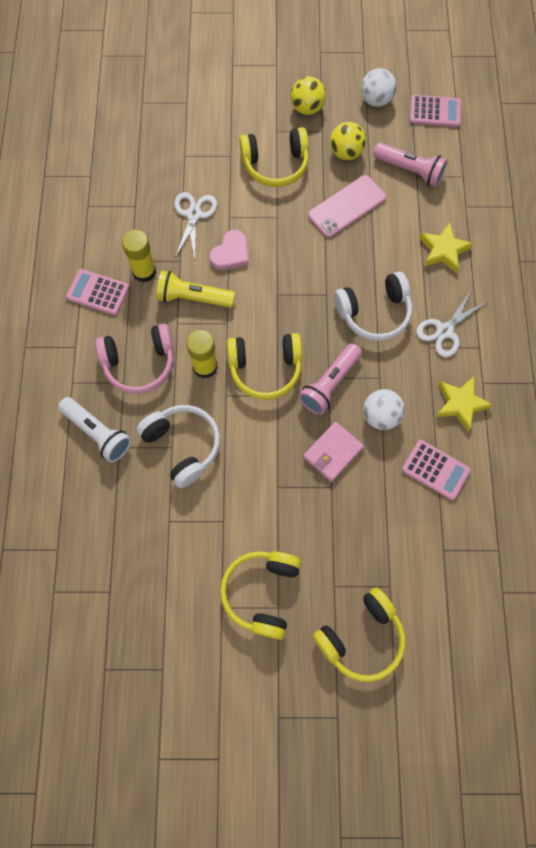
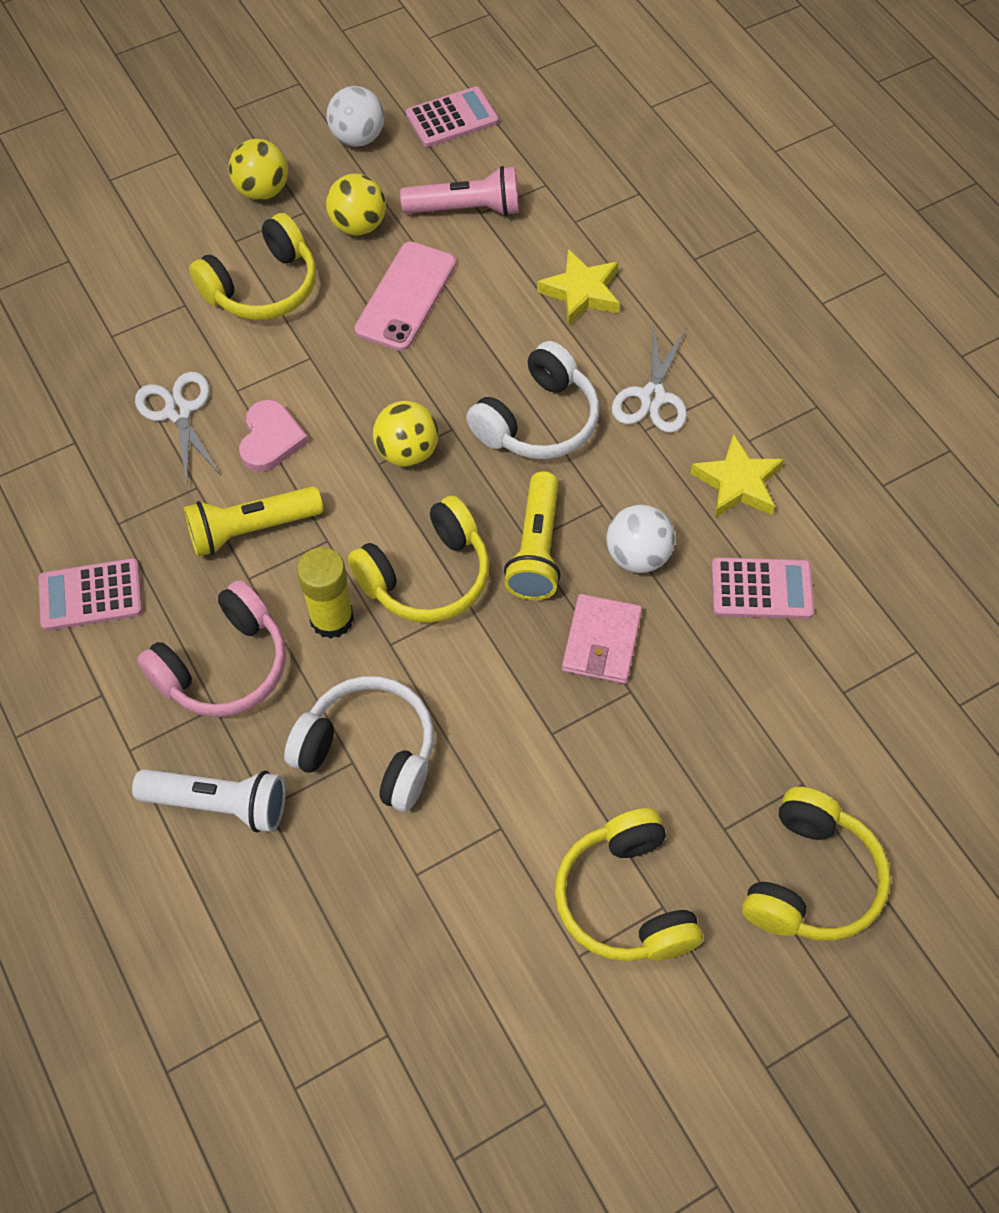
camera: 30 degrees left, 10 degrees down
yellow glue stick [122,230,156,282] -> none
pink flashlight [299,343,362,415] -> yellow flashlight [504,471,561,600]
none -> yellow ball [373,401,439,467]

